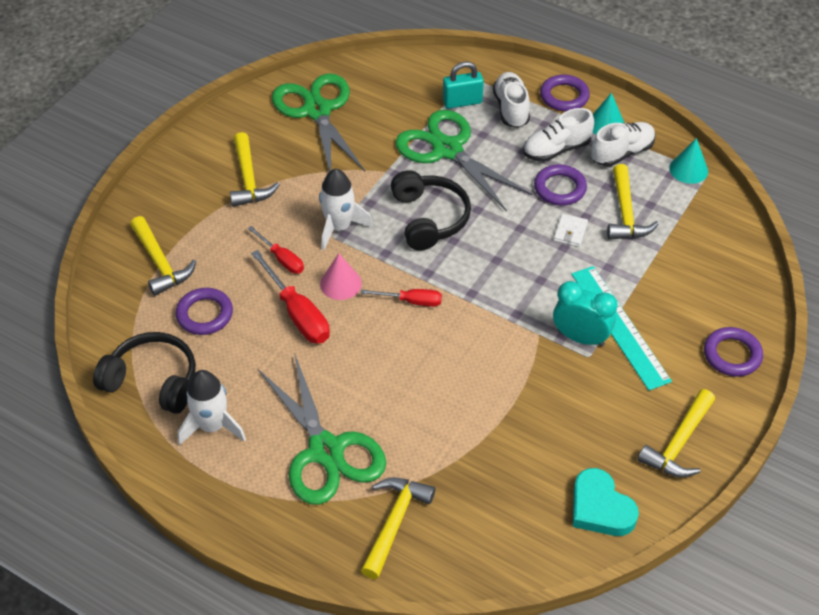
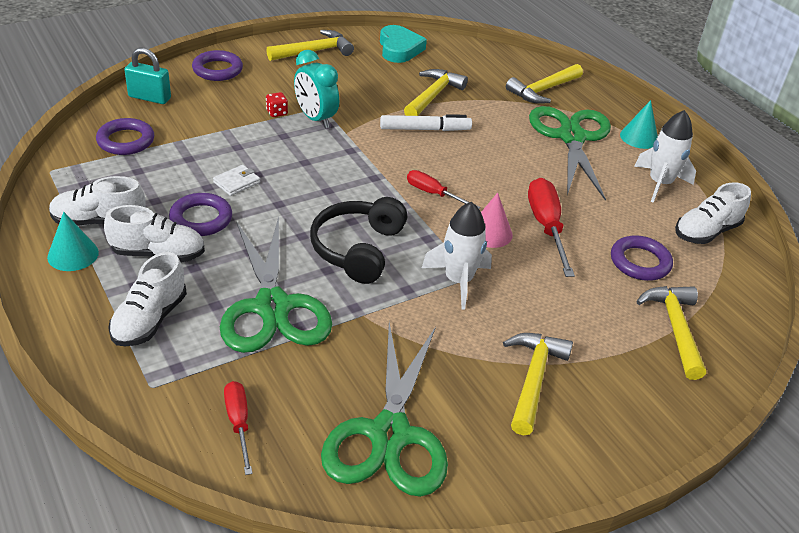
camera: 155 degrees left, 10 degrees down
black headphones [93,332,196,414] -> white shoe [675,182,751,244]
red screwdriver [248,226,304,274] -> red screwdriver moved to [224,381,253,475]
turquoise padlock [443,62,484,109] -> turquoise padlock moved to [124,48,171,104]
purple ring [540,75,590,111] -> purple ring moved to [96,118,154,155]
turquoise ruler [571,266,672,391] -> red dice [266,92,288,117]
yellow hammer [607,164,659,240] -> yellow hammer moved to [404,69,468,116]
turquoise cone [669,138,708,184] -> turquoise cone moved to [620,100,658,149]
none -> white marker [380,114,472,131]

